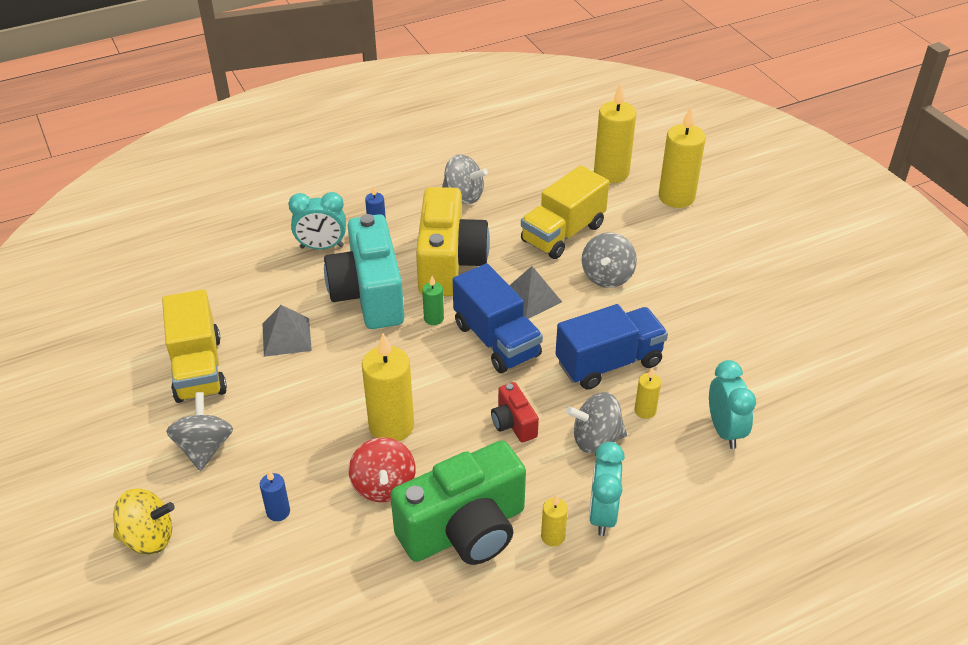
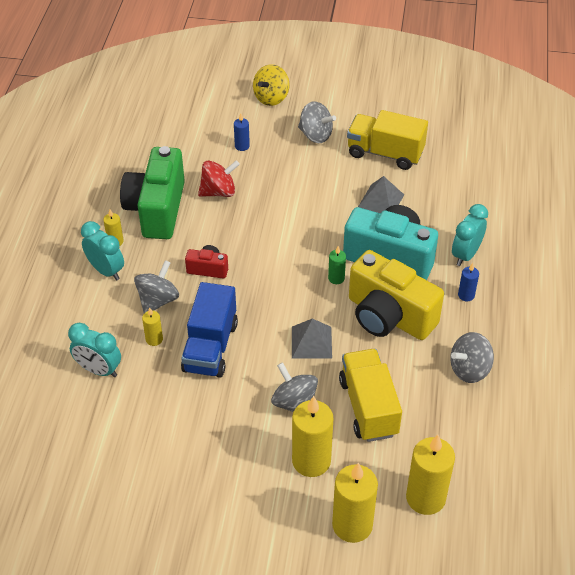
camera: 125 degrees right, 5 degrees up
red spinning top [349,437,416,502] -> red spinning top turned 135 degrees clockwise [198,160,240,197]
yellow candle [362,333,414,441] -> yellow candle moved to [292,396,333,477]
blue truck [453,263,543,373] -> none

